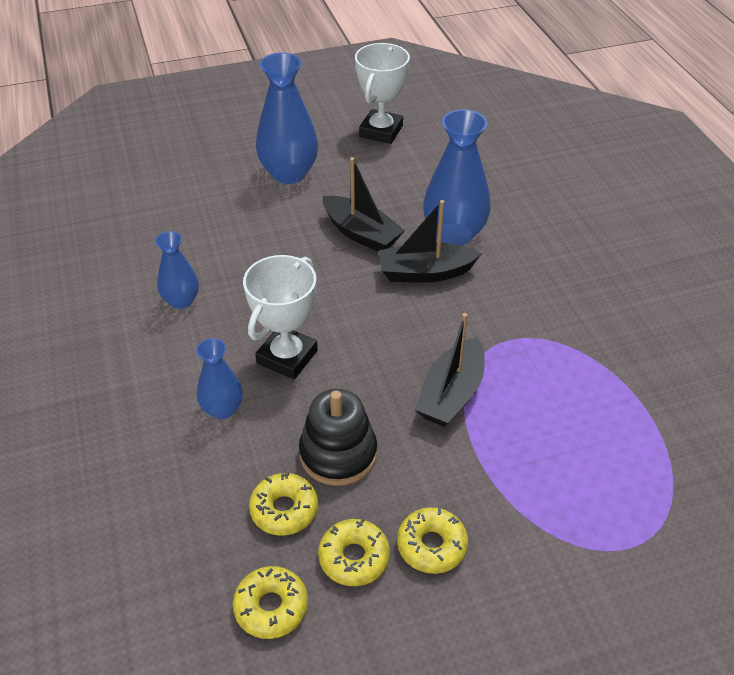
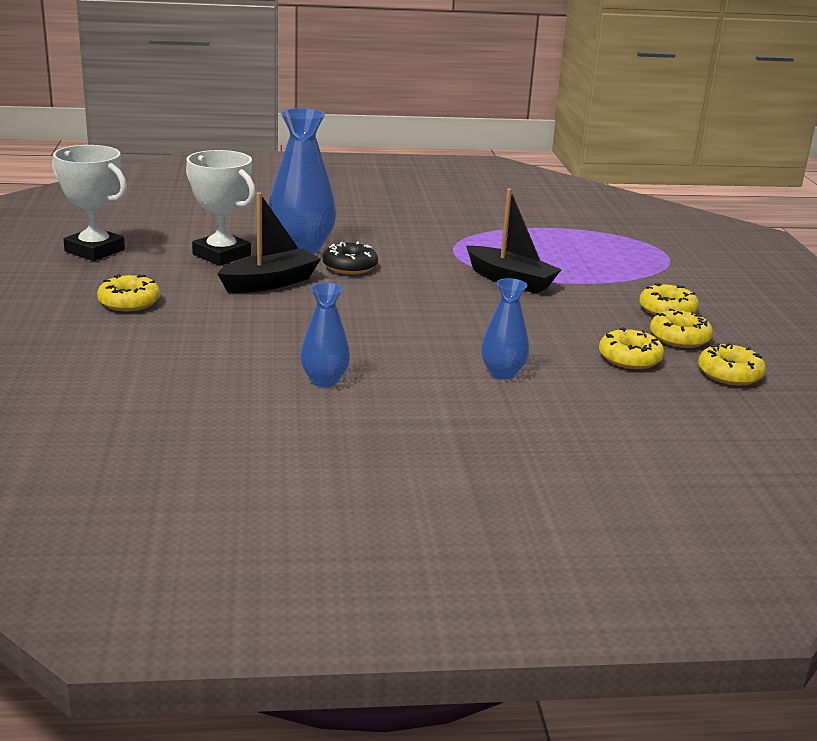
camera: 80 degrees left, 20 degrees down
white trophy [243,255,318,379] -> white trophy moved to [186,150,256,266]
blue vase [256,53,318,184] -> yellow donut [97,274,160,311]
black stacking toy [299,389,377,486] -> none
black boat [378,200,481,283] -> black donut [323,242,378,274]

